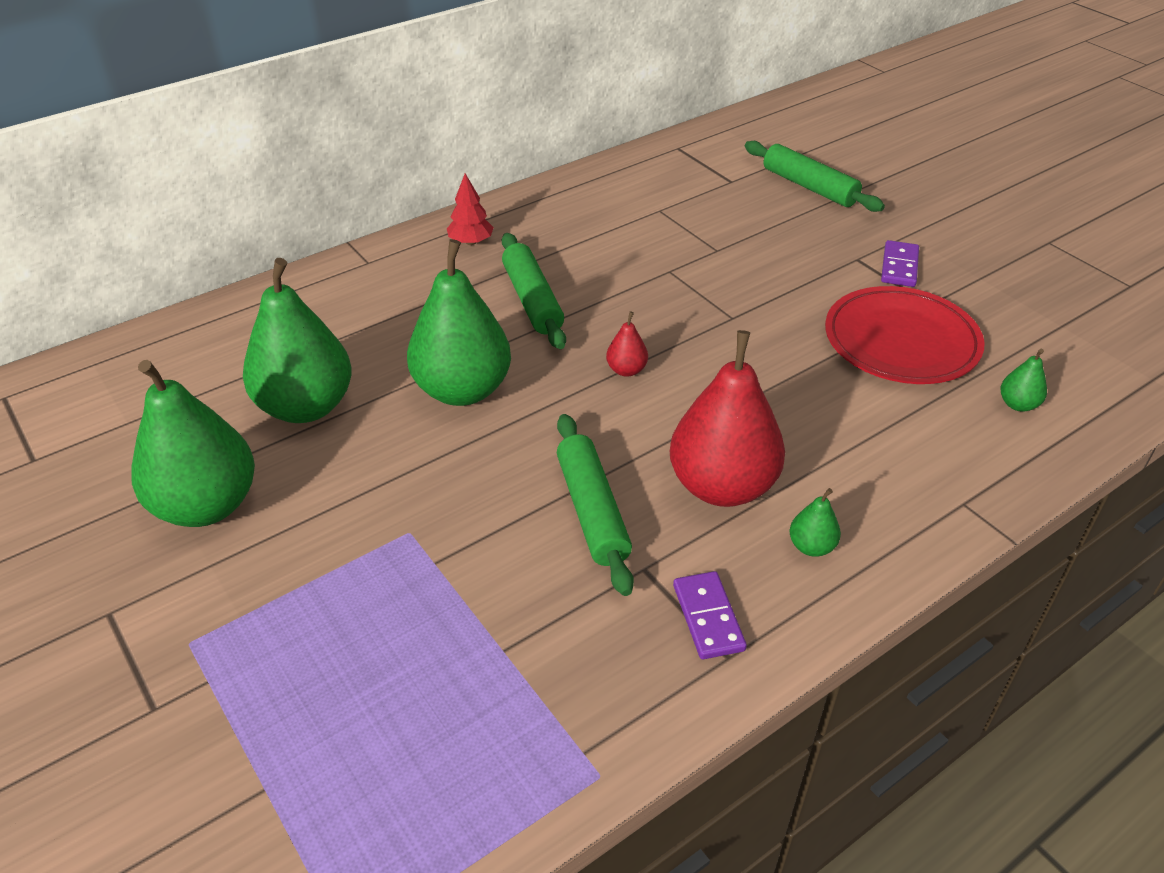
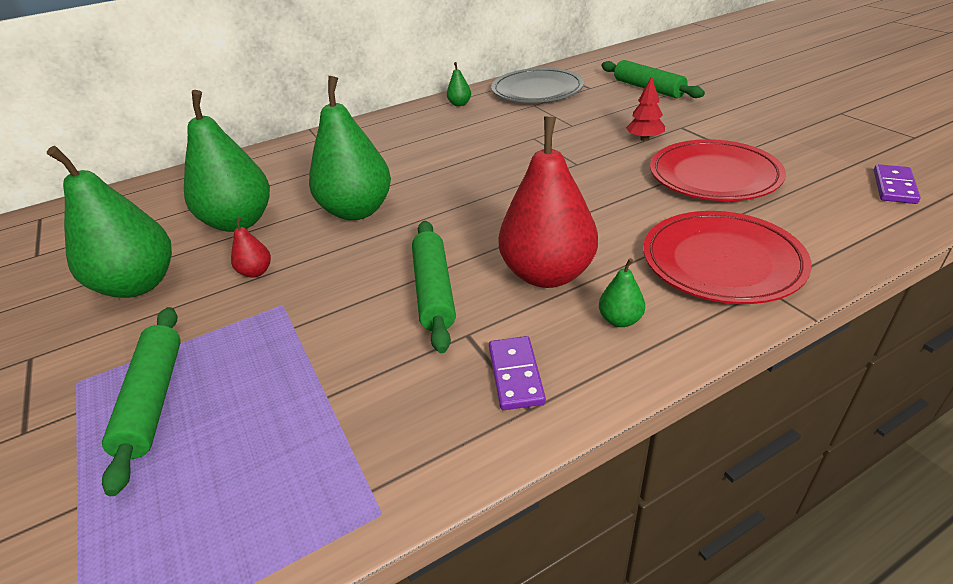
camera: 10 degrees right, 5 degrees down
red tree [447,173,494,245] -> red tree moved to [626,76,665,141]
green rolling pin [502,233,566,349] -> green rolling pin moved to [102,307,181,496]
red pear [606,311,648,377] -> red pear moved to [231,217,271,278]
purple domino [881,240,919,287] -> purple domino moved to [874,164,921,204]
green pear [1001,349,1047,412] -> green pear moved to [447,62,471,106]
none -> grey plate [491,68,584,103]
none -> red plate [643,211,812,304]

